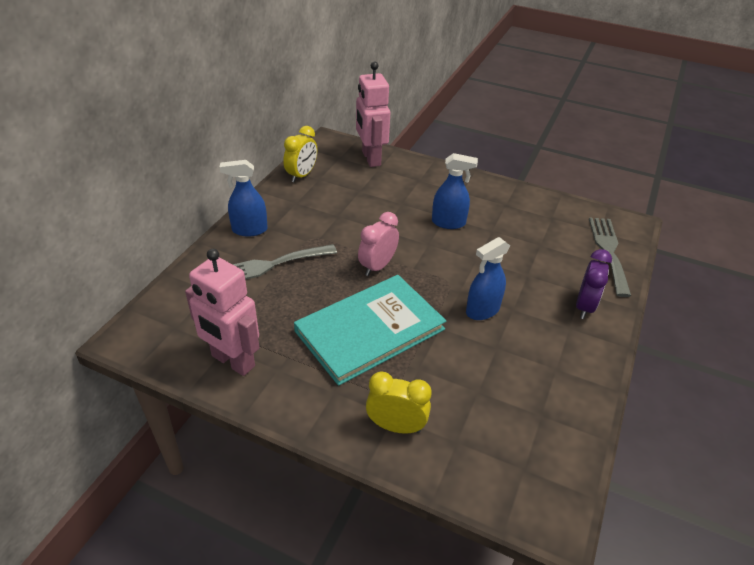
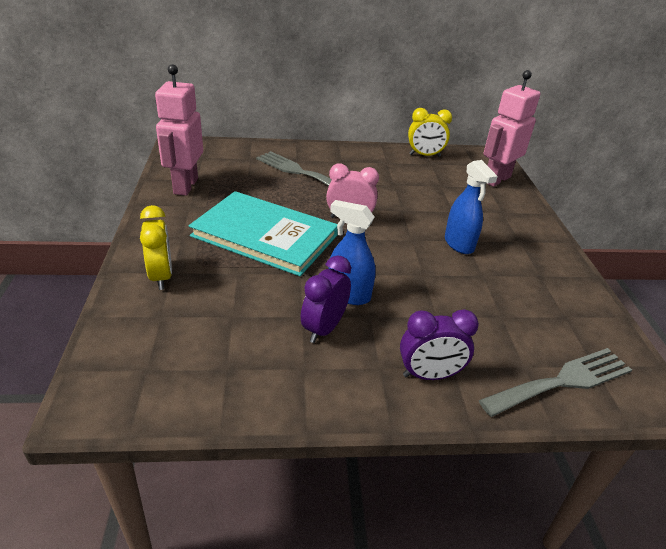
camera: 60 degrees right, 5 degrees down
blue spray bottle [220,160,268,236] -> none
none -> purple clock [301,255,351,343]

